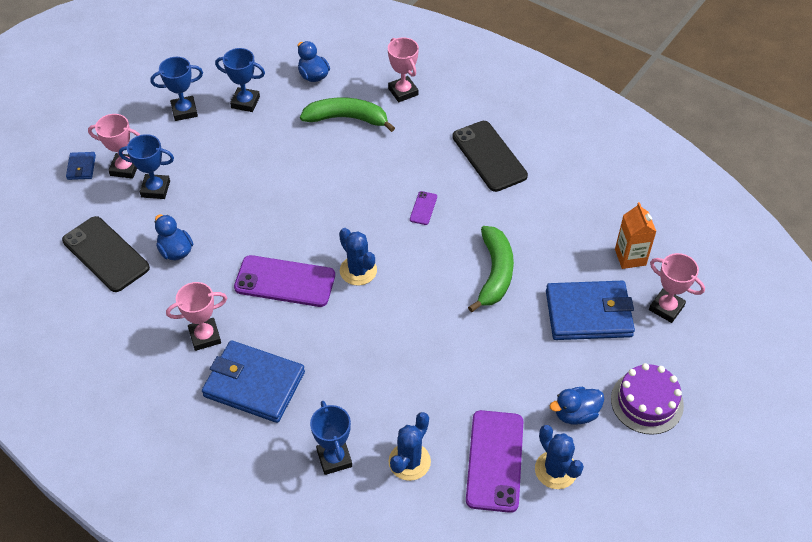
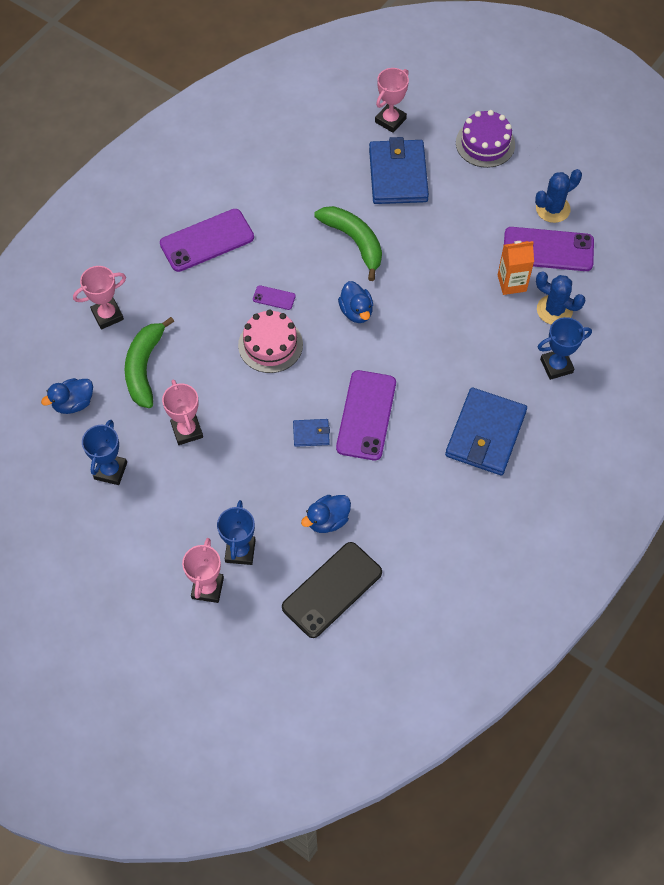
camera: 90 degrees left, 10 degrees up
blue wallet [66,152,96,180] -> blue wallet moved to [293,419,330,447]
blue trophy [150,57,203,121] -> none
pink trophy [166,282,227,351] -> pink trophy moved to [162,380,203,445]
blue cactus [339,228,377,285] -> none
black phone [452,121,528,192] -> purple phone [160,209,254,272]
green banana [468,226,514,312] -> green banana turned 45 degrees clockwise [314,206,382,281]
blue duck [550,387,604,424] -> blue duck moved to [338,281,373,323]
orange carton [615,202,656,269] -> orange carton moved to [498,241,534,295]
none -> pink cake [238,310,303,373]

